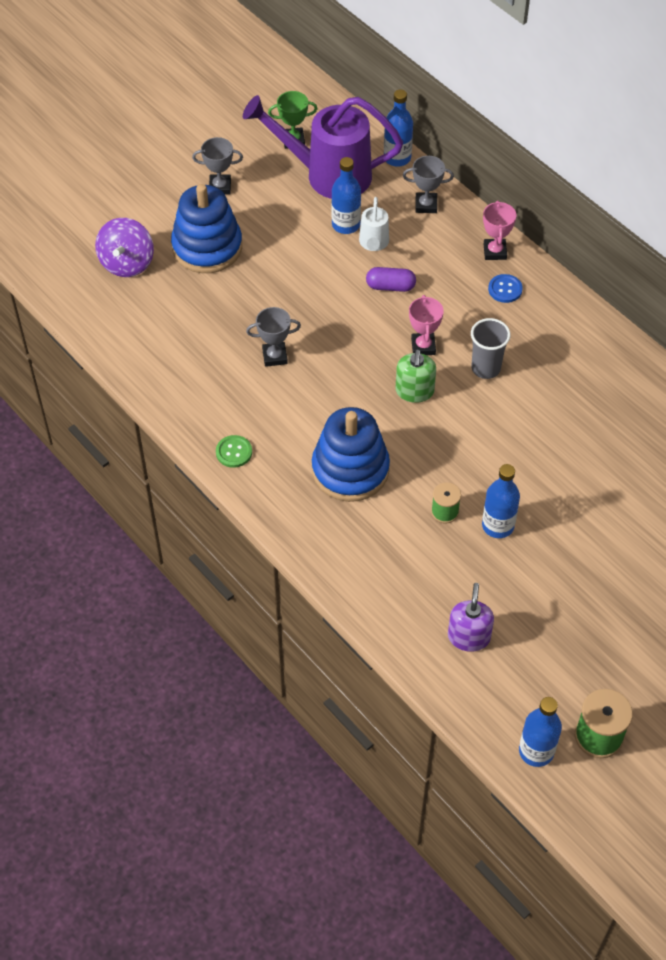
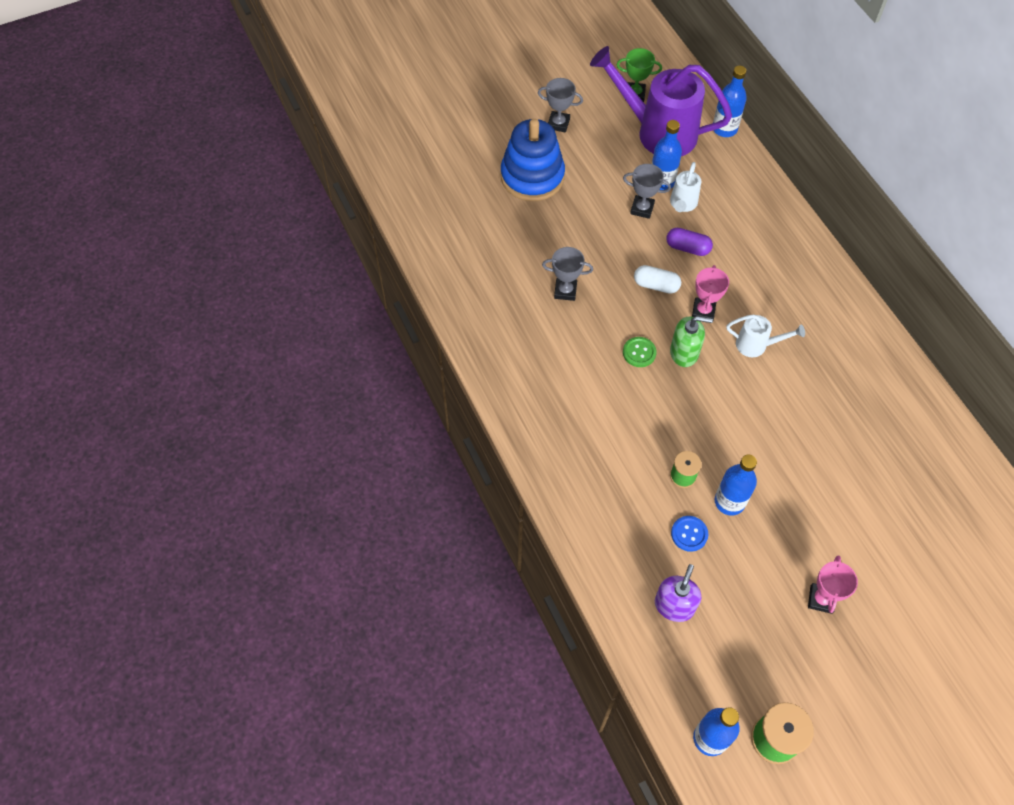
camera: 15 degrees right, 5 degrees up
purple spinning top [95,218,154,277] -> none
green button [216,435,252,468] -> green button moved to [623,337,657,367]
blue stacking toy [312,407,390,502] -> none
green soap dispenser [396,349,436,403] -> green soap dispenser turned 105 degrees counterclockwise [670,316,713,367]
grey trophy [403,156,454,213] -> grey trophy moved to [623,164,671,219]
grey cup [471,318,511,379] -> white watering can [727,314,805,357]
pink trophy [483,201,516,260] -> pink trophy moved to [808,555,858,614]
blue button [488,274,523,303] -> blue button moved to [671,516,708,552]
none -> white capsule [634,265,681,294]

